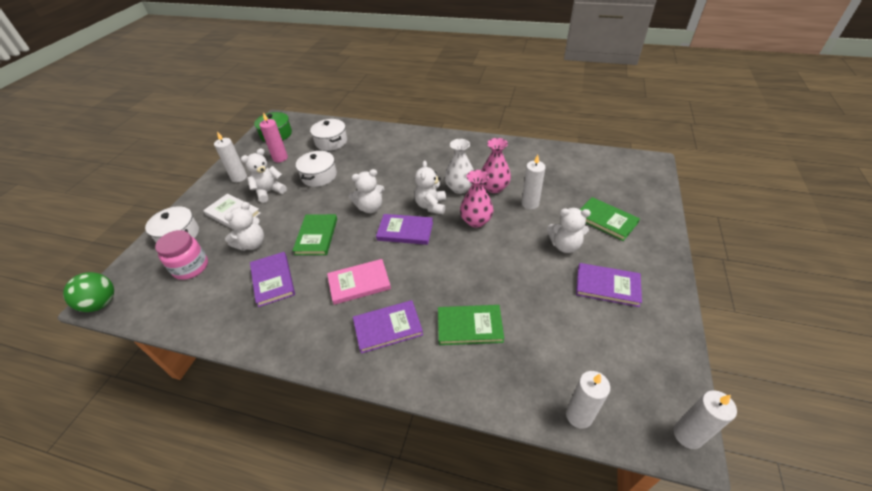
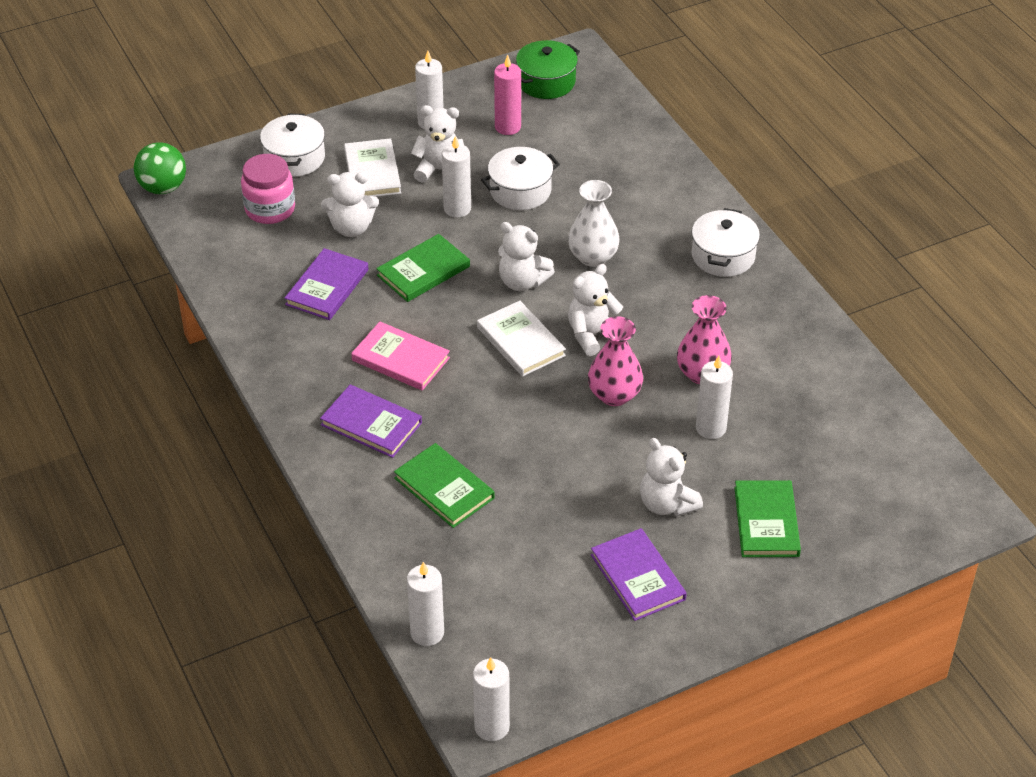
camera: 45 degrees right, 0 degrees up
white pot [310,119,347,151] -> white pot moved to [692,208,760,277]
purple book [376,214,433,245] -> white book [477,301,566,377]
white vase [445,139,474,194] -> white vase moved to [568,180,620,267]
none -> white candle [442,136,471,218]

